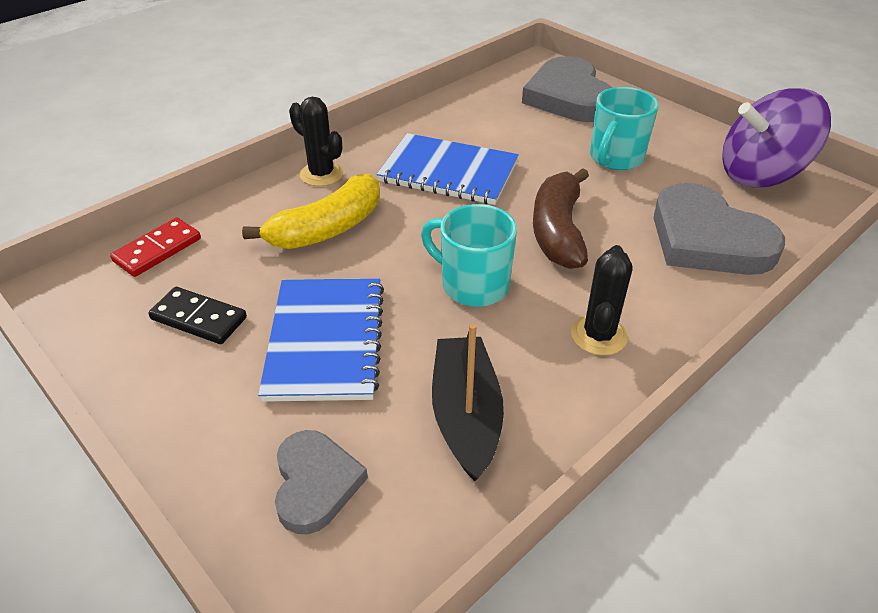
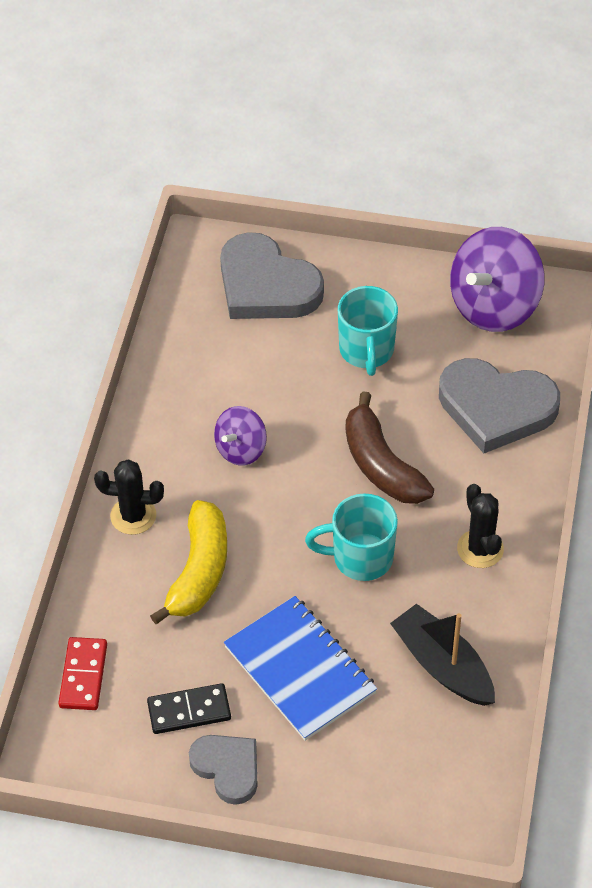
camera: 35 degrees left, 10 degrees up
grey heart [275,430,368,534] -> grey heart moved to [189,735,258,805]
blue notebook [377,133,519,205] -> purple spinning top [214,406,267,466]

